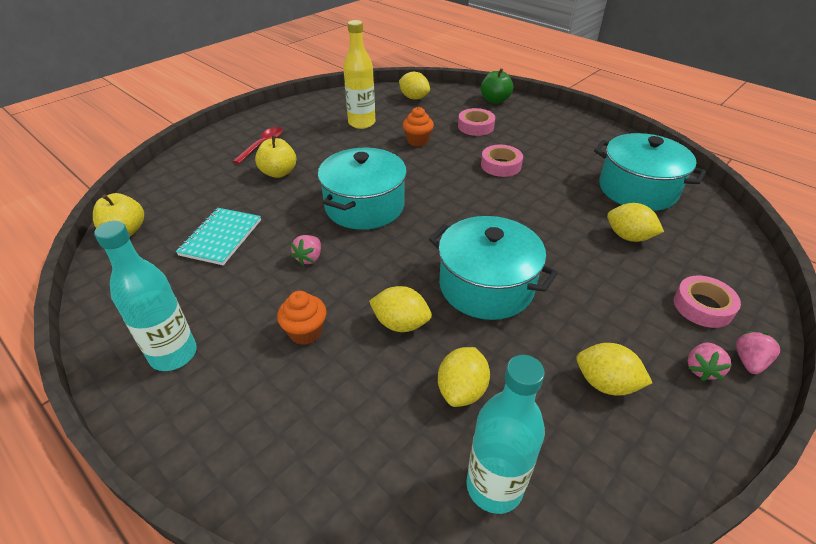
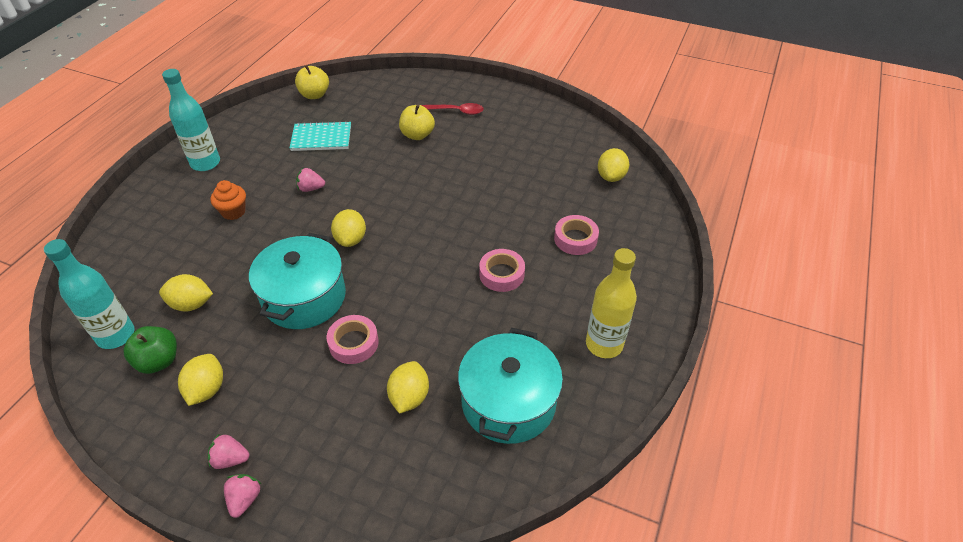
camera: 70 degrees right, 5 degrees up
turquoise pot [318,148,407,230] -> none
yellow bottle [343,20,375,129] -> yellow bottle moved to [586,248,637,358]
yellow lemon [369,286,432,332] -> yellow lemon moved to [331,209,366,247]
orange cupcake [403,107,434,147] -> none
green apple [481,68,513,104] -> green apple moved to [123,326,177,374]
pink tape [674,276,741,328] -> pink tape moved to [327,315,379,364]
pink strawberry [736,331,780,374] -> pink strawberry turned 90 degrees counterclockwise [224,474,261,518]

